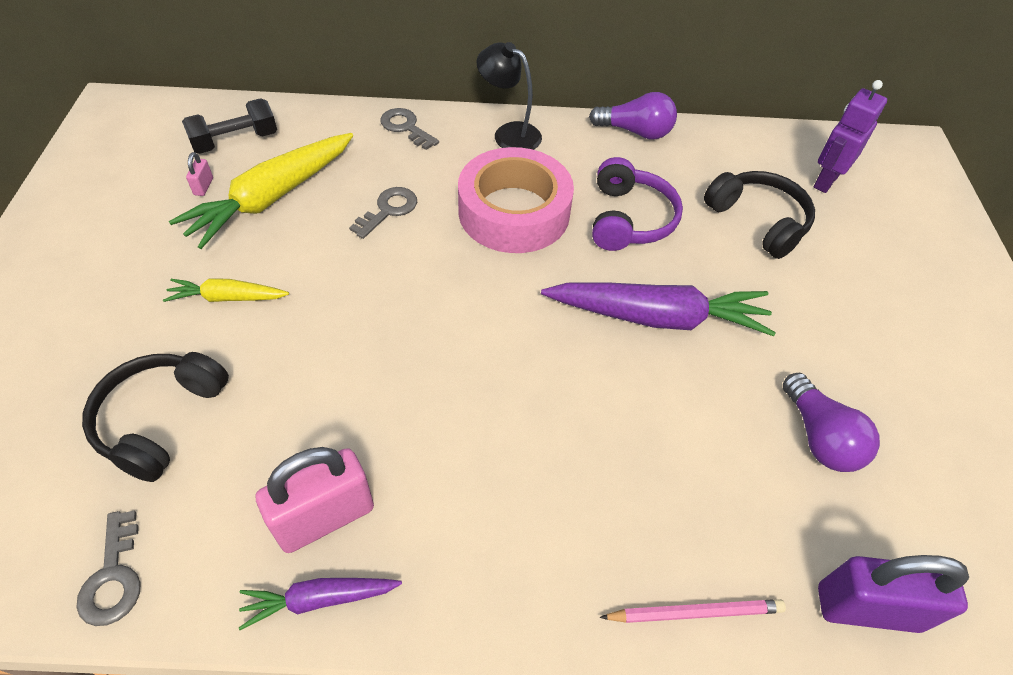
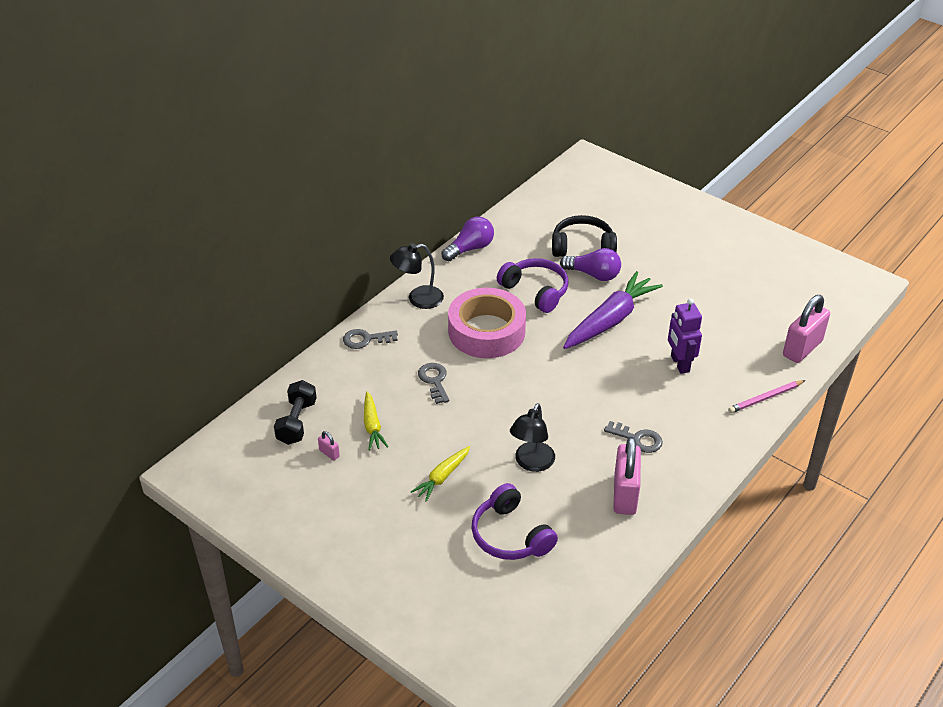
camera: 50 degrees left, 10 degrees down
grey key [76,510,141,626] -> grey key moved to [604,421,663,453]
black headphones [82,352,229,482] -> purple headphones [471,483,558,560]
yellow carrot [169,133,353,249] -> yellow carrot [364,391,388,450], size x0.53
purple carrot [239,578,402,630] -> none
pink pencil [600,599,786,623] -> pink pencil turned 150 degrees counterclockwise [728,380,805,413]
purple light bulb [783,373,880,472] -> purple light bulb moved to [560,248,621,281]
purple robot [814,80,887,193] -> purple robot moved to [668,298,702,374]
purple padlock [818,555,969,633] -> pink padlock [783,295,830,363]
none -> black lamp [510,403,555,472]

